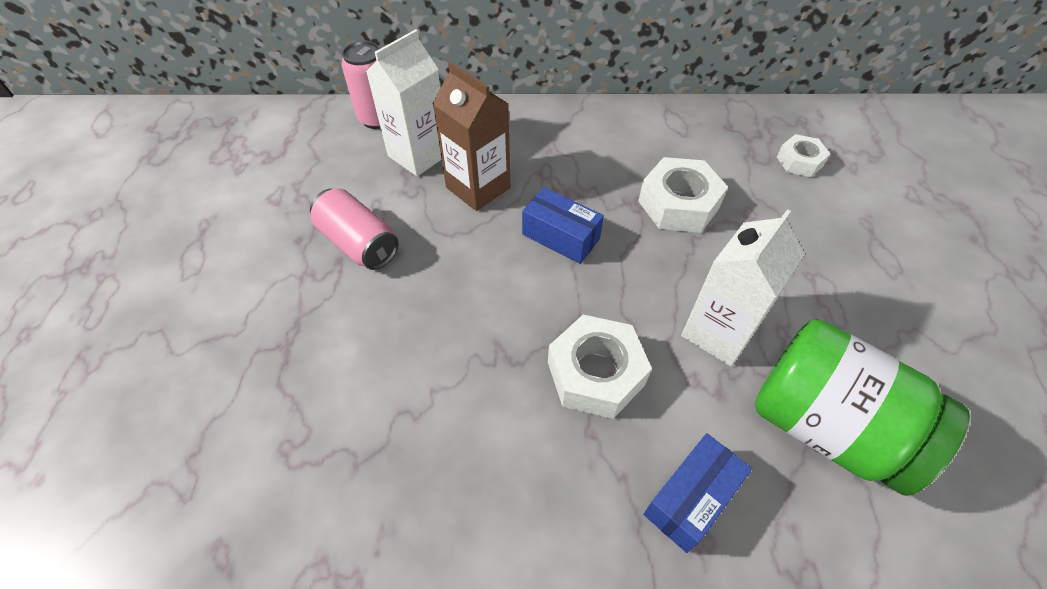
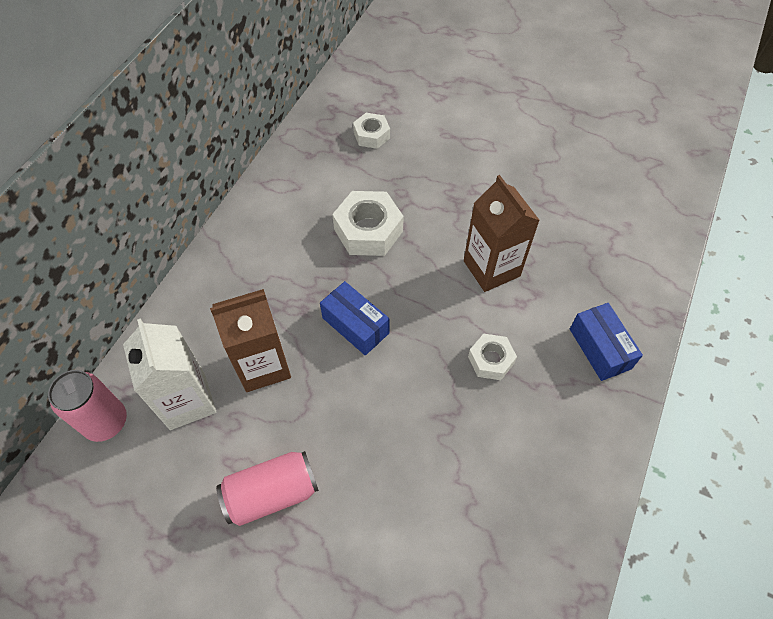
camera: 65 degrees left, 5 degrees up
blue box [522,187,604,264] -> blue box turned 75 degrees clockwise [320,281,389,356]
white nut [548,315,652,419] -> white nut [468,334,517,380], size x0.60
white carton [681,209,805,366] -> brown carton [464,175,540,292]
green jar [755,319,970,496] -> none

